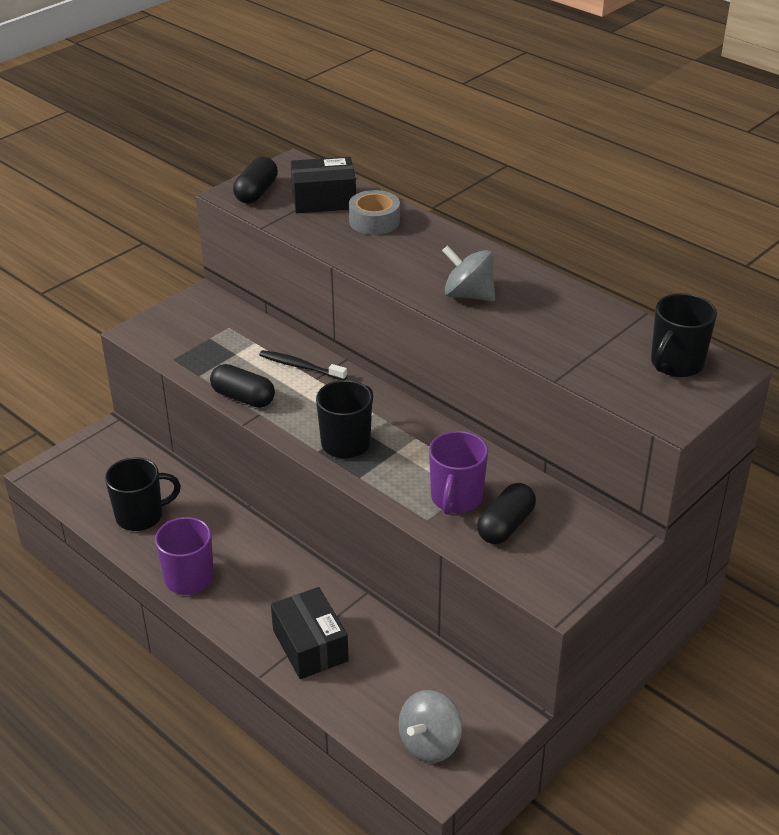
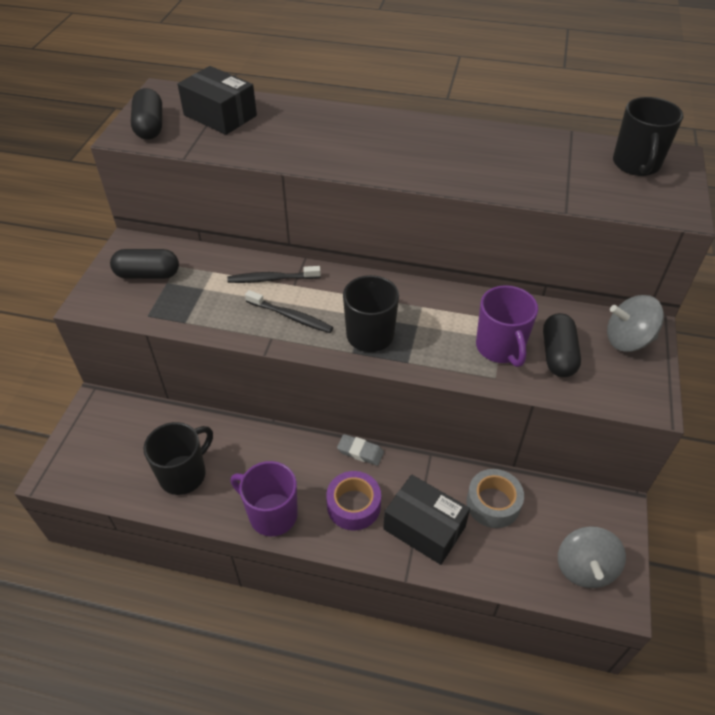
camera: 30 degrees left, 10 degrees up
black capsule [210,364,275,408] -> black capsule moved to [110,249,179,279]
black box [291,157,356,213] -> black box turned 75 degrees clockwise [177,66,257,135]
grey tape [349,190,400,235] -> grey tape moved to [466,469,524,528]
grey spinning top [442,245,495,302] -> grey spinning top moved to [607,295,664,352]
none -> black toothbrush [245,290,333,333]
none -> purple tape [326,471,381,530]
none -> grey eraser [337,434,384,466]

